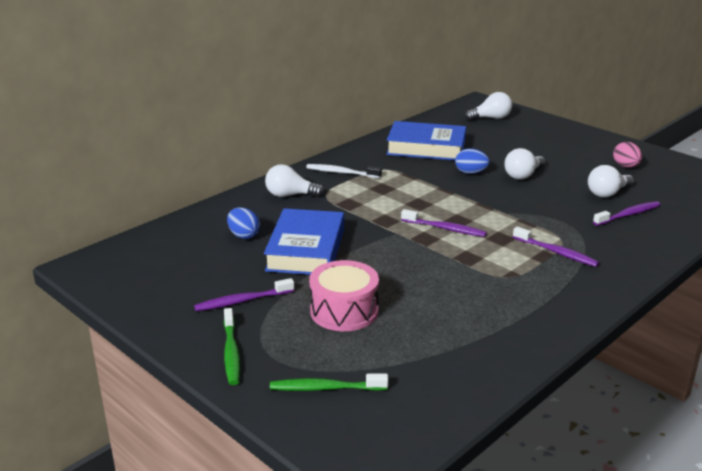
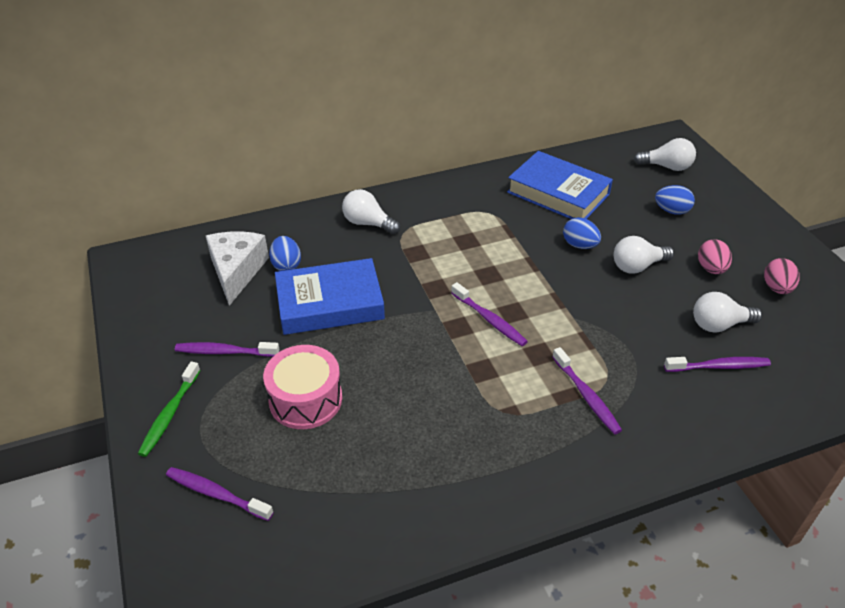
camera: 25 degrees right, 15 degrees up
blue book [264,208,344,275] -> blue book turned 45 degrees clockwise [275,258,385,335]
green toothbrush [270,374,388,391] -> purple toothbrush [166,467,274,521]
white toothbrush [306,164,382,178] -> none
none -> white cheese [206,231,269,306]
none -> blue egg [655,185,695,215]
none -> pink egg [698,239,732,274]

